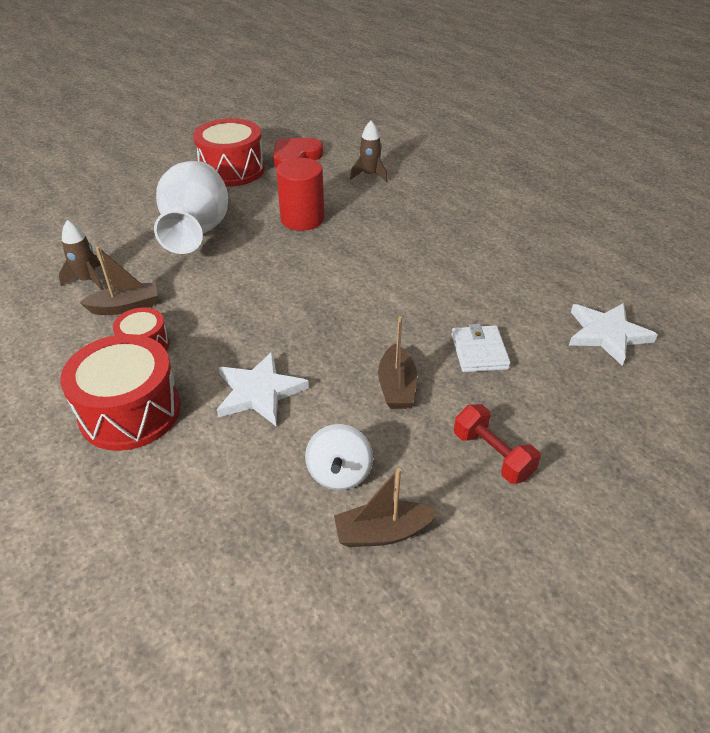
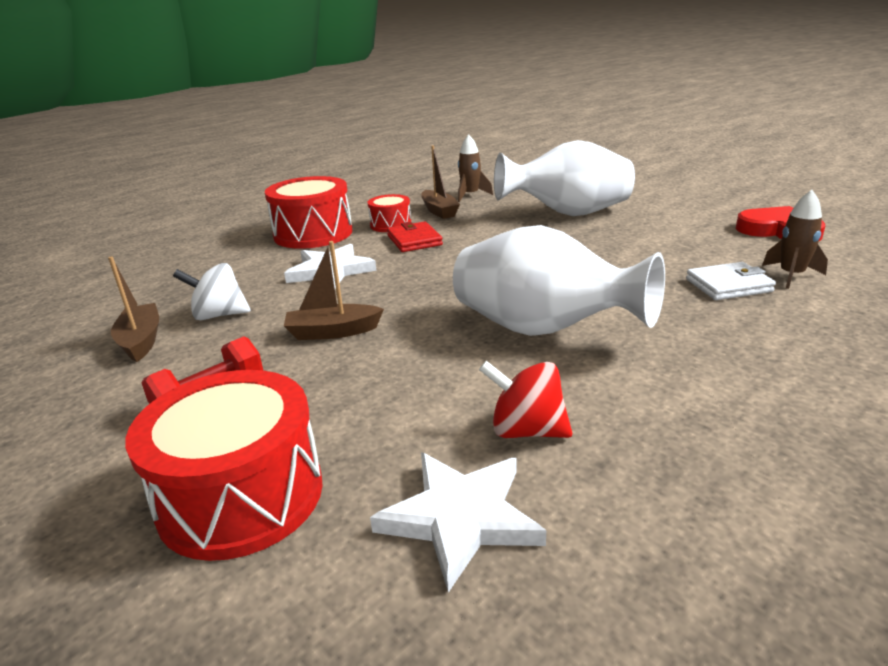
camera: 85 degrees right, 15 degrees down
red drum [193,118,265,187] -> red drum moved to [125,370,323,561]
red cylinder [276,158,324,231] -> none
white wallet [451,324,511,372] -> white wallet moved to [686,262,776,300]
none -> red wallet [387,222,443,252]
none -> white vase [453,225,665,336]
none -> red spinning top [479,361,572,438]

